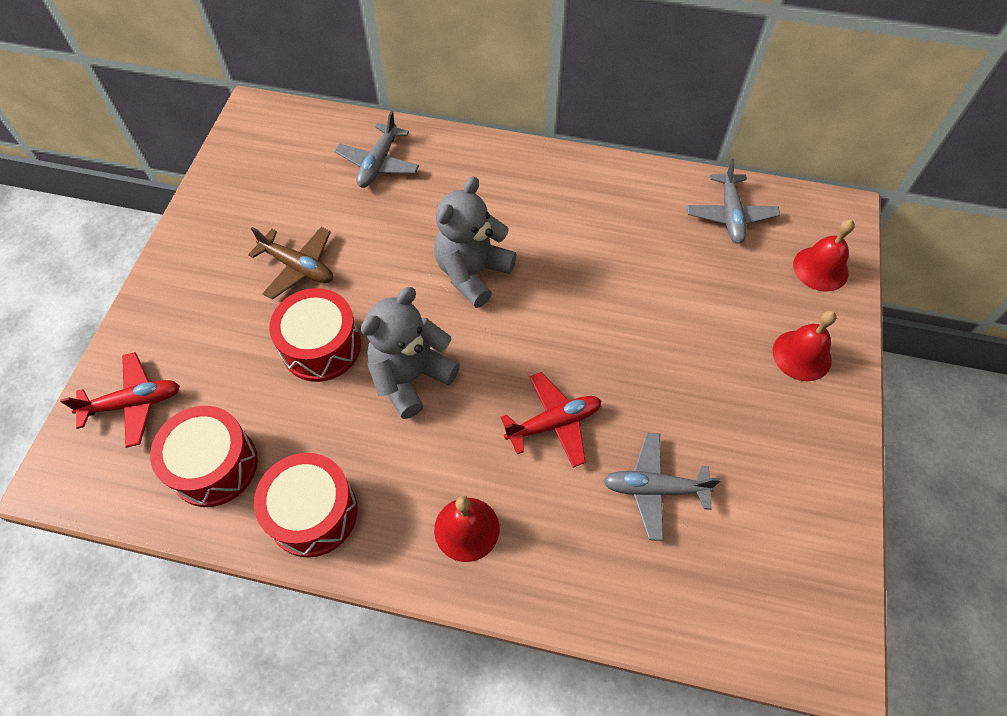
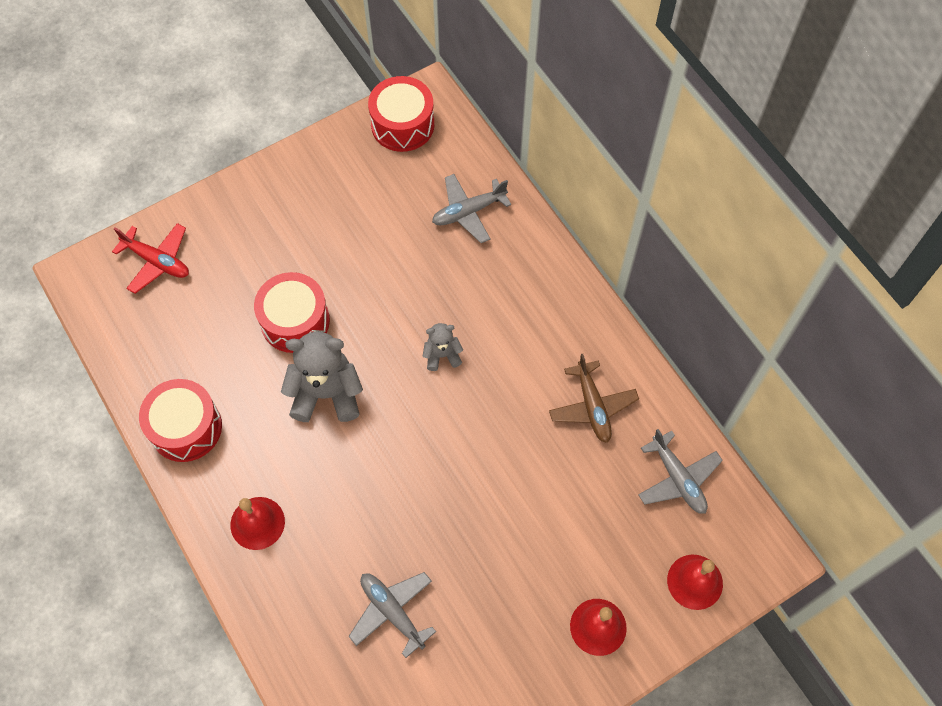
camera: 45 degrees right, 5 degrees up
red drum [150,406,258,507] -> red drum moved to [368,76,434,152]
brown plane [248,227,333,299] -> brown plane moved to [549,354,639,443]
grey teddy bear [434,176,516,308] -> grey teddy bear [423,323,463,371], size x0.52
red plane [501,372,602,468] -> none
grey plane [687,159,780,244] -> grey plane turned 75 degrees counterclockwise [638,429,723,514]

